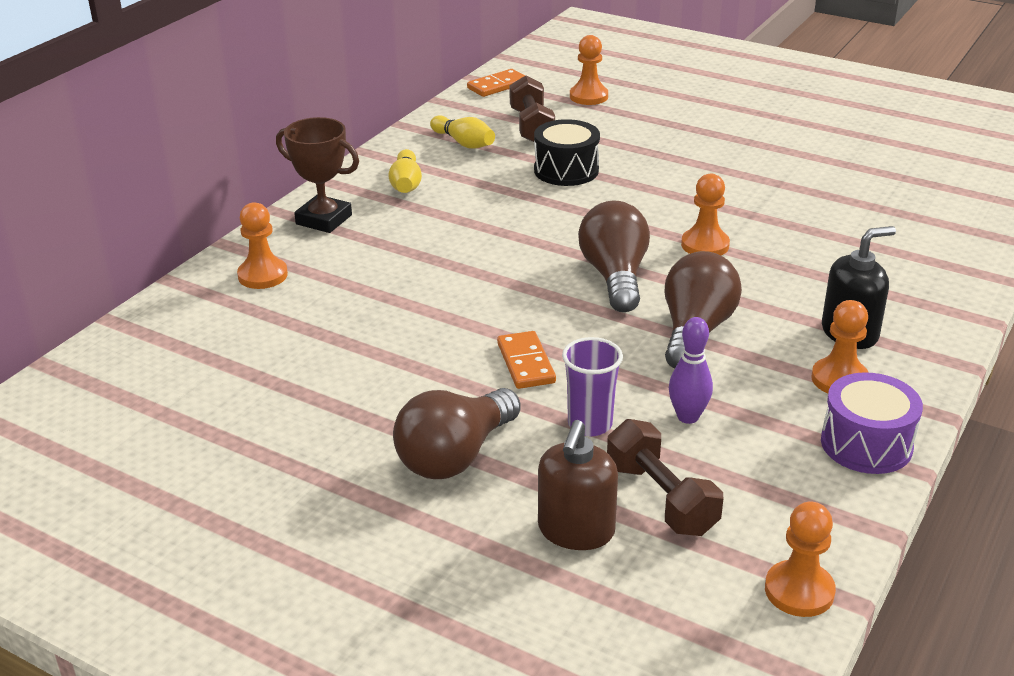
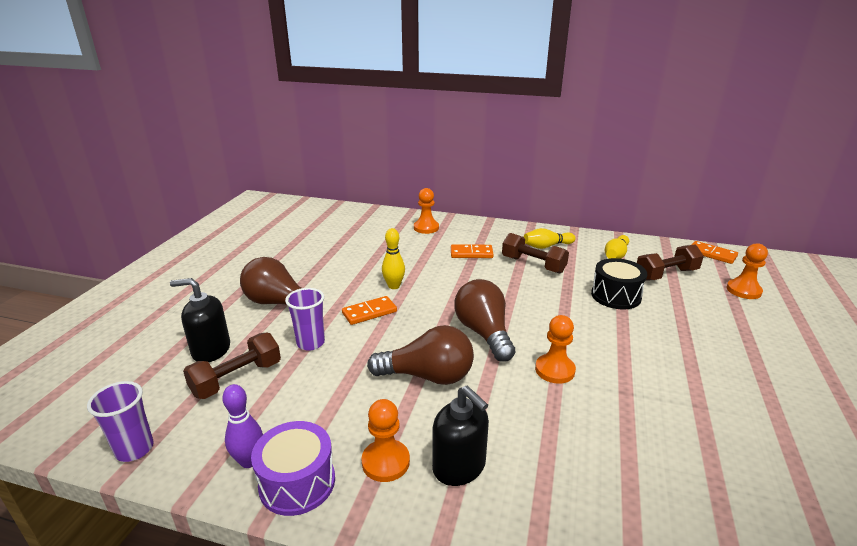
camera: 75 degrees right, 5 degrees down
brown trophy [276,117,359,233] -> none
brown soap dispenser [538,420,618,550] -> black soap dispenser [170,278,230,362]
brown light bulb [578,201,650,312] -> brown light bulb turned 90 degrees counterclockwise [454,279,515,362]
purple bowling pin [669,317,713,424] -> purple bowling pin moved to [222,384,263,468]
orange pawn [765,502,836,617] -> purple cup [87,381,154,462]
none -> yellow bowling pin [382,228,405,289]
none -> orange domino [451,244,494,258]
none -> brown dumbbell [502,233,569,274]

